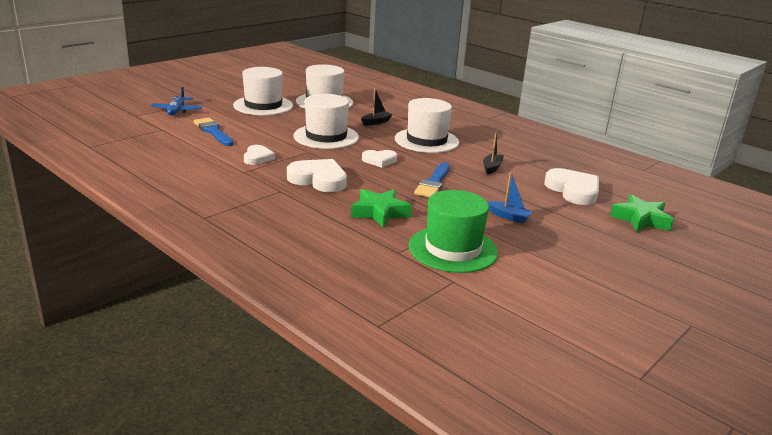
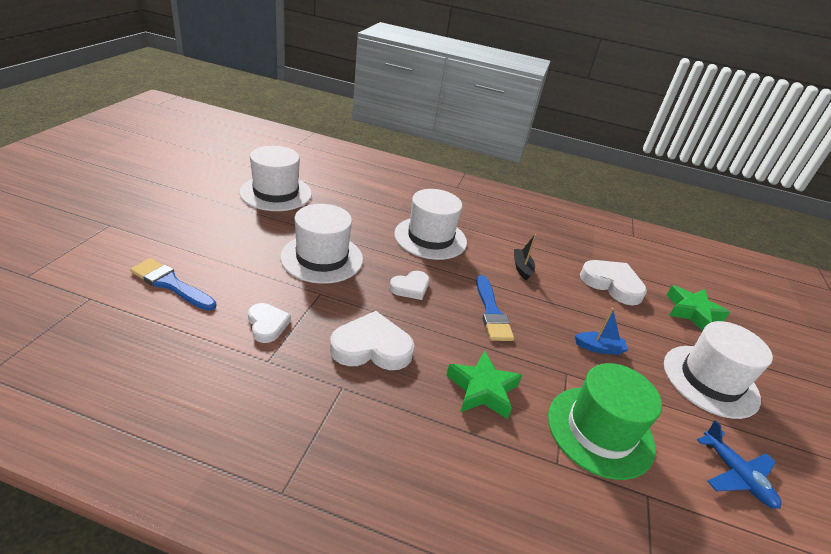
camera: 30 degrees left, 10 degrees up
blue plane [151,87,202,115] -> blue plane moved to [697,420,782,509]
white hat [233,67,293,116] -> white hat moved to [664,321,773,419]
black boat [361,88,392,125] -> none

